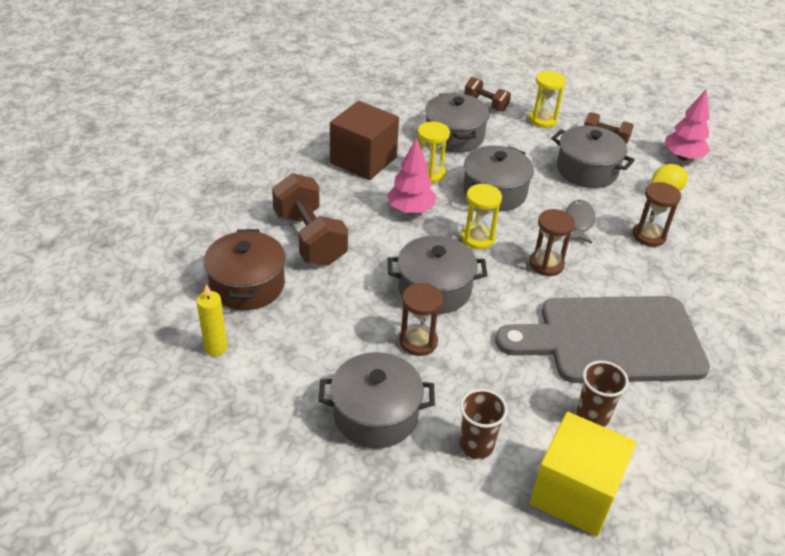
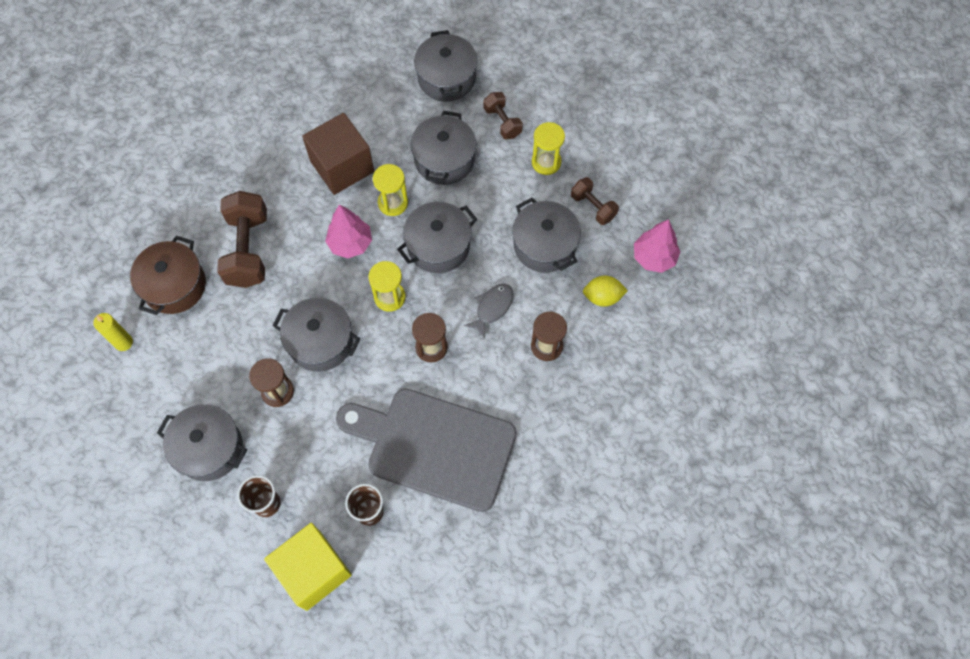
camera: 25 degrees right, 25 degrees up
none -> grey pot [414,30,478,102]

